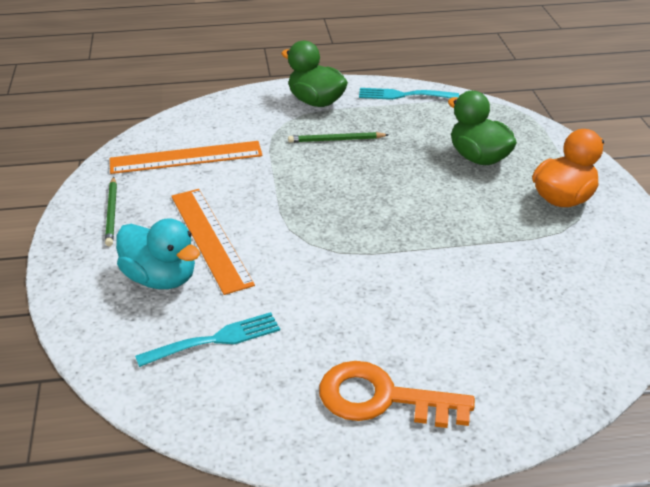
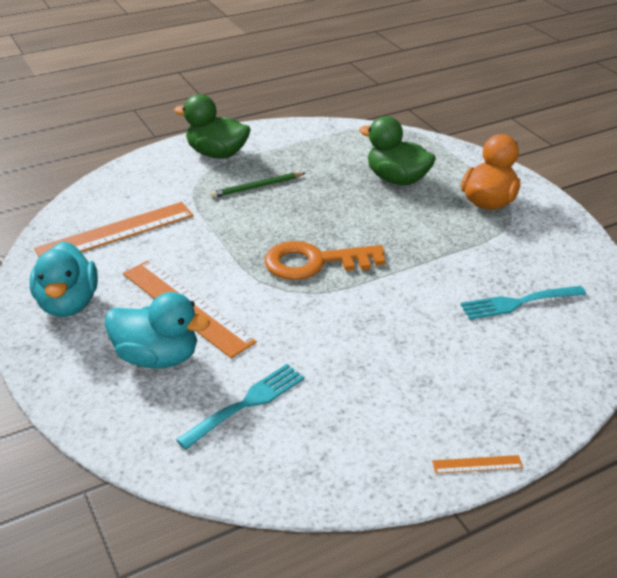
camera: 20 degrees left, 0 degrees up
green pencil [105,177,117,246] -> turquoise duck [30,241,98,317]
orange key [319,361,475,428] -> orange key moved to [265,241,385,280]
turquoise fork [359,88,459,100] -> turquoise fork moved to [460,286,587,320]
none -> orange ruler [432,455,523,474]

